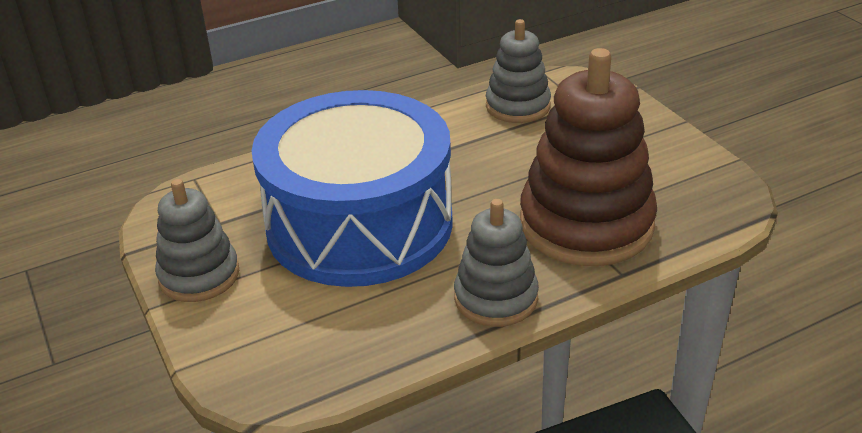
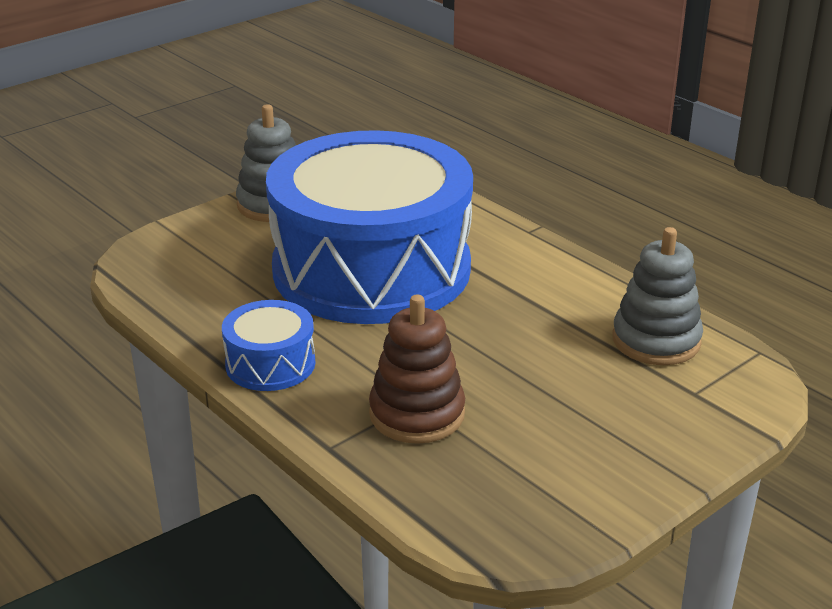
camera: 75 degrees right, 5 degrees down
grey stacking toy [454,199,539,327] -> blue drum [222,300,315,391]
brown stacking toy [520,48,657,266] -> brown stacking toy [369,294,465,444], size x0.58

